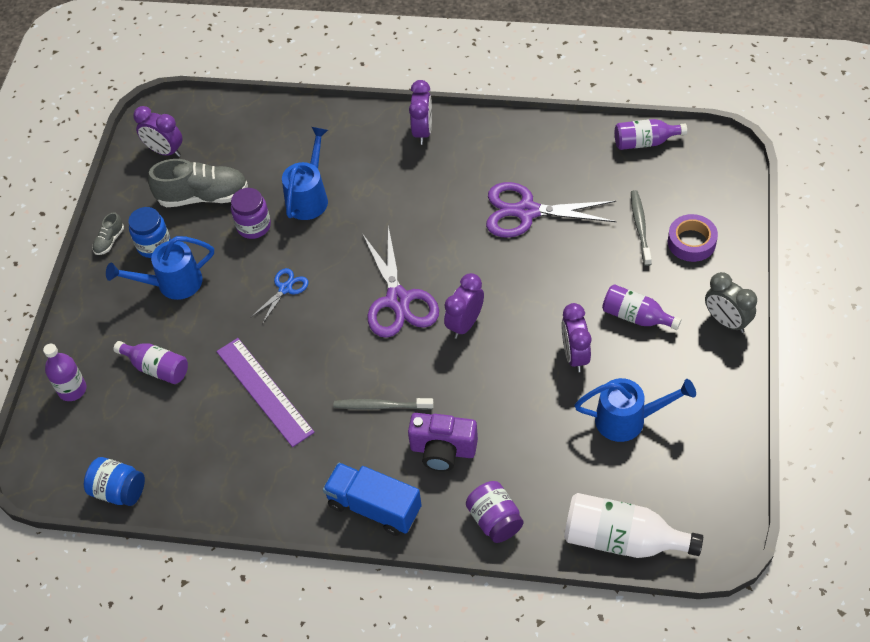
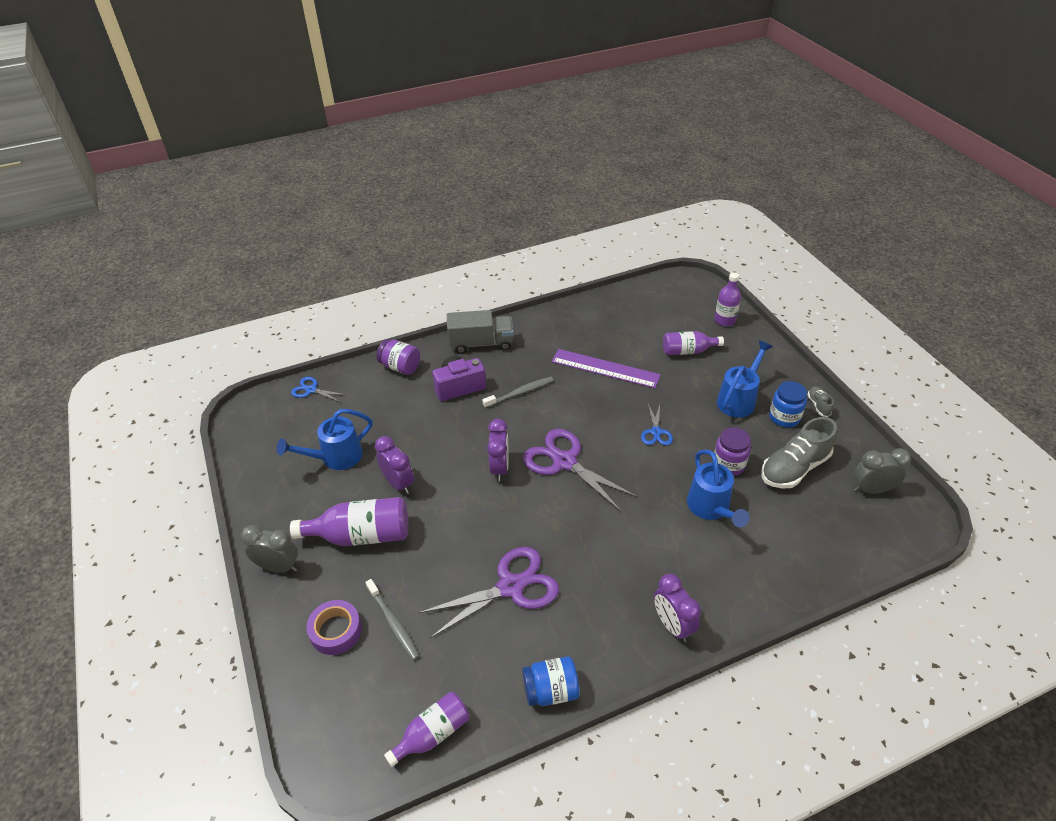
camera: 145 degrees right, 10 degrees down
blue jar [84,457,145,506] -> blue jar moved to [522,656,579,706]
purple clock [133,106,183,157] -> grey clock [854,448,911,494]
blue truck [323,463,422,536] -> grey truck [447,310,514,354]
white bottle [564,493,703,558] -> blue scissors [291,377,346,402]
purple bottle [602,284,681,330] -> purple bottle [290,497,409,546], size x1.55

